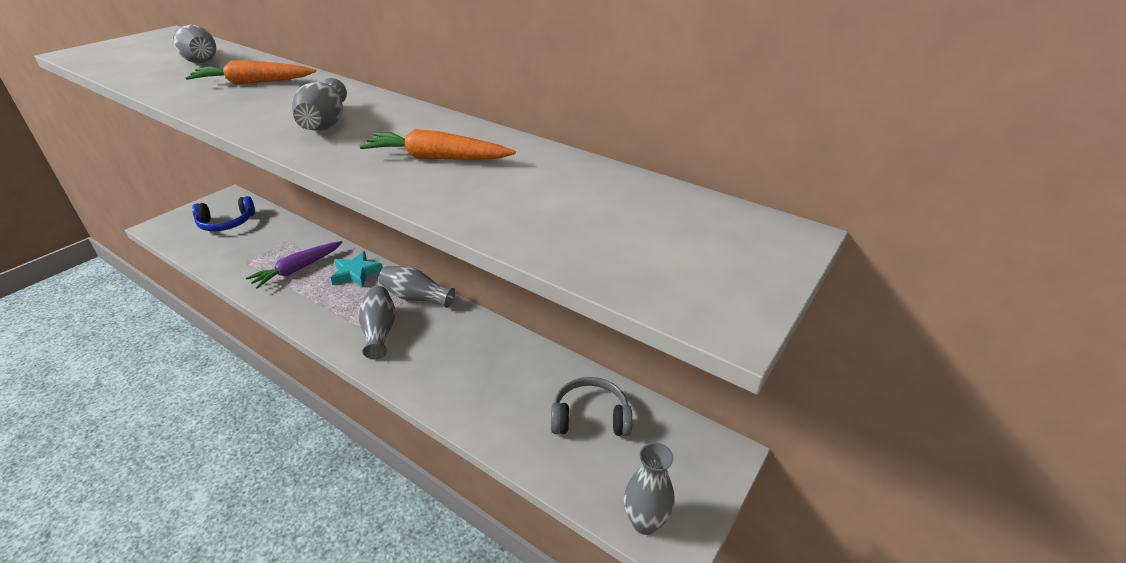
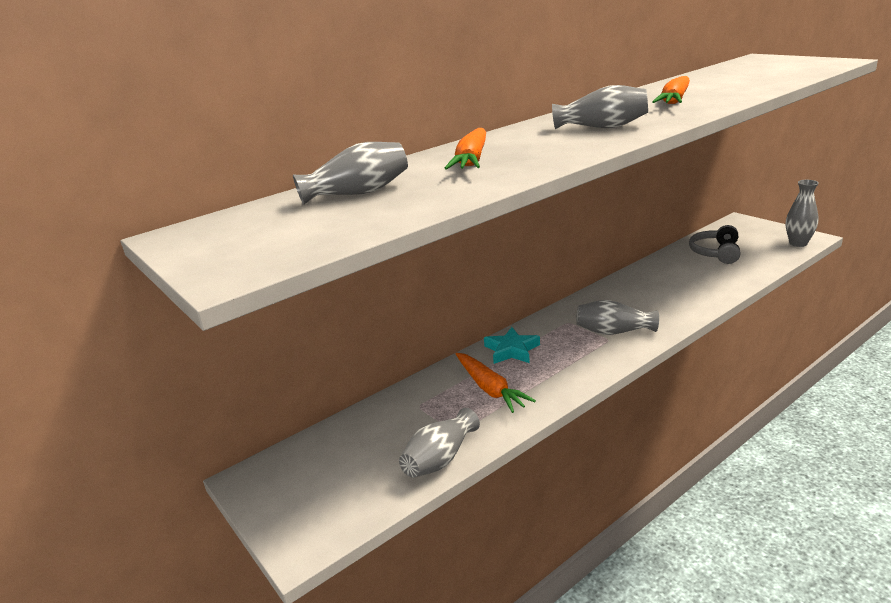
camera: 70 degrees left, 10 degrees down
blue headphones [192,196,255,231] -> none
purple carrot [246,241,343,289] -> orange carrot [456,353,536,413]
grey vase [379,266,455,308] -> grey vase moved to [399,408,480,478]

